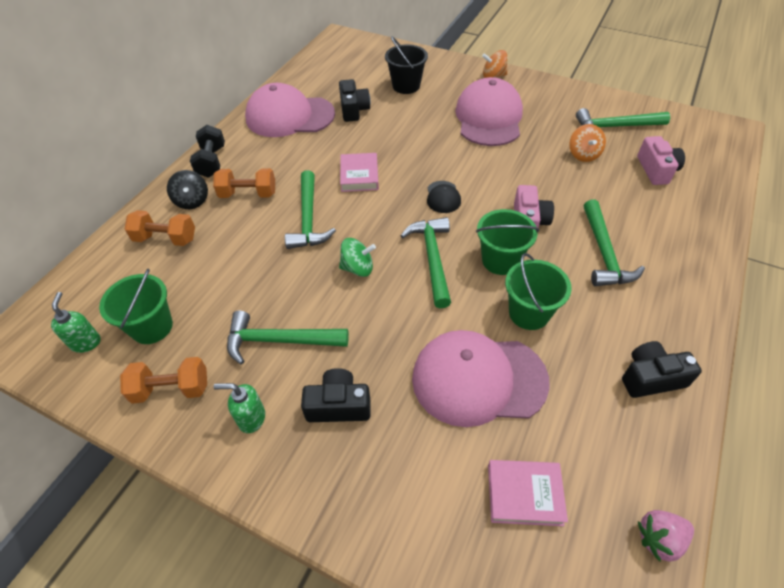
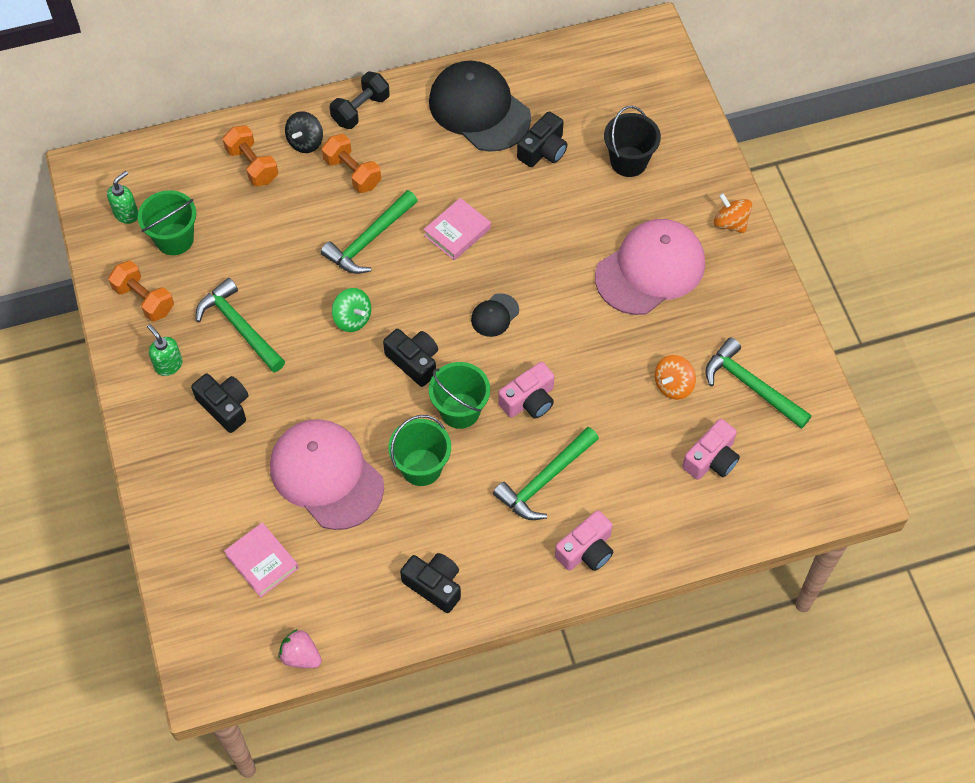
camera: 45 degrees right, 10 degrees up
pink cap [245,83,335,137] -> black cap [429,61,531,152]
green hammer [401,217,451,308] -> black camera [383,329,438,387]
none -> pink camera [555,510,613,571]

